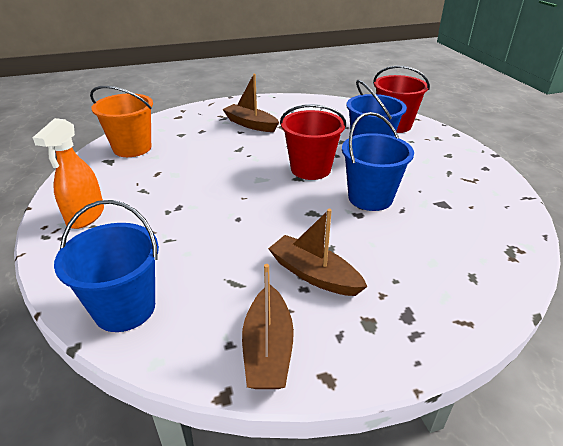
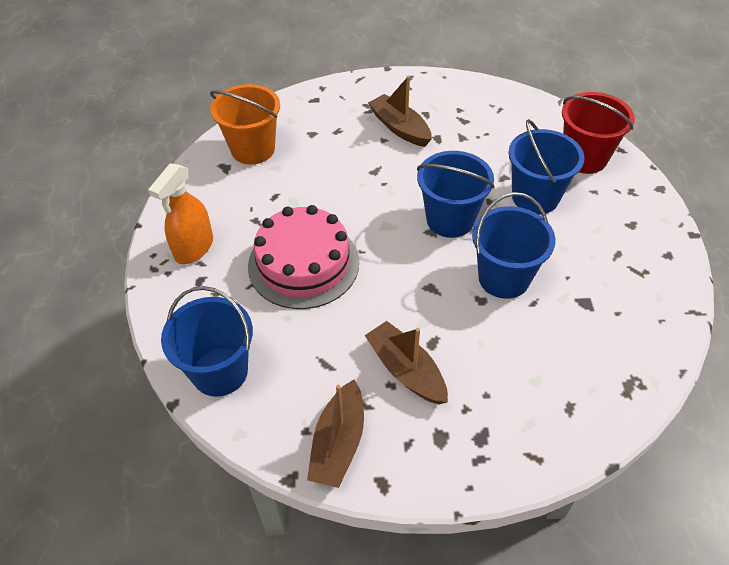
camera: 15 degrees right, 15 degrees up
red bucket [280,104,346,180] -> blue bucket [417,151,495,238]
none -> pink cake [248,205,359,309]

